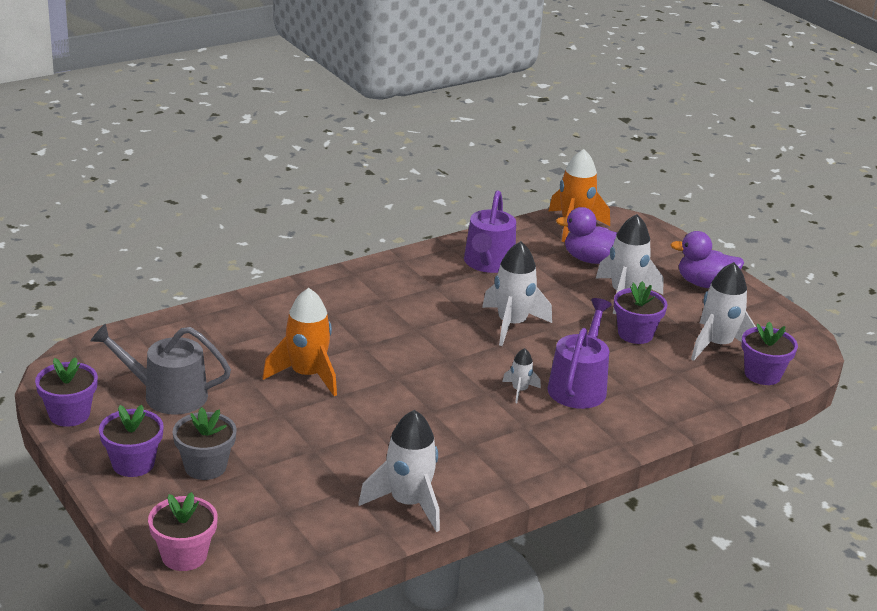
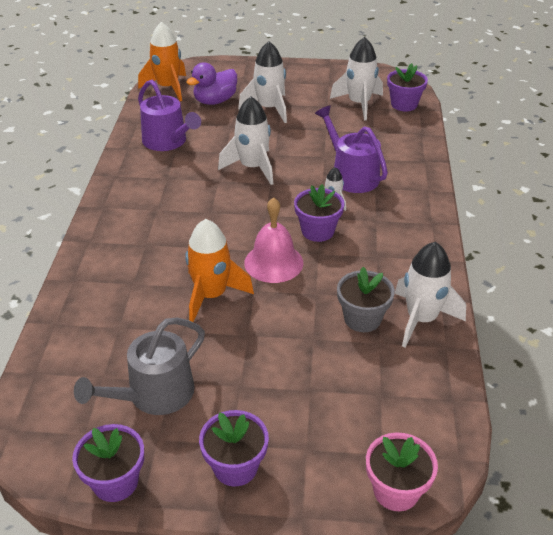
camera: 50 degrees left, 10 degrees up
grey flower pot [173,407,237,480] -> grey flower pot moved to [337,267,395,332]
purple flower pot [614,281,668,344] -> purple flower pot moved to [294,184,345,242]
purple duck [670,231,744,288] -> none
none -> pink bell [244,197,303,283]

